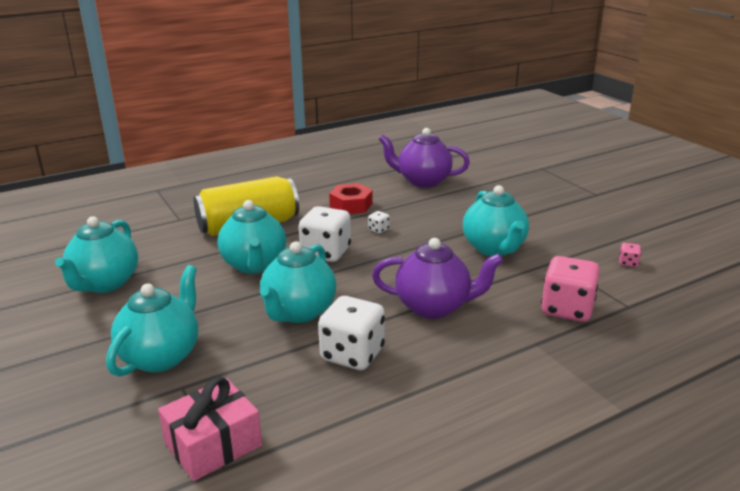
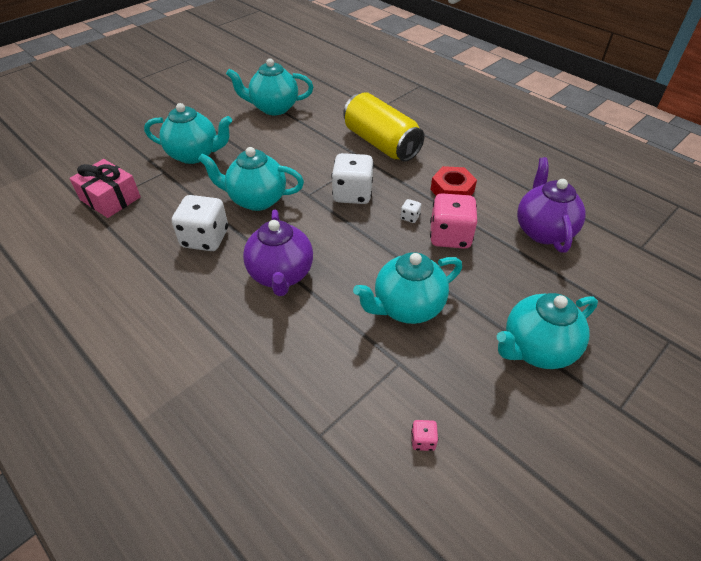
camera: 75 degrees right, 20 degrees up
turquoise teapot [218,200,286,274] -> turquoise teapot moved to [497,293,598,369]
pink dice [541,256,600,322] -> pink dice moved to [430,193,477,249]

